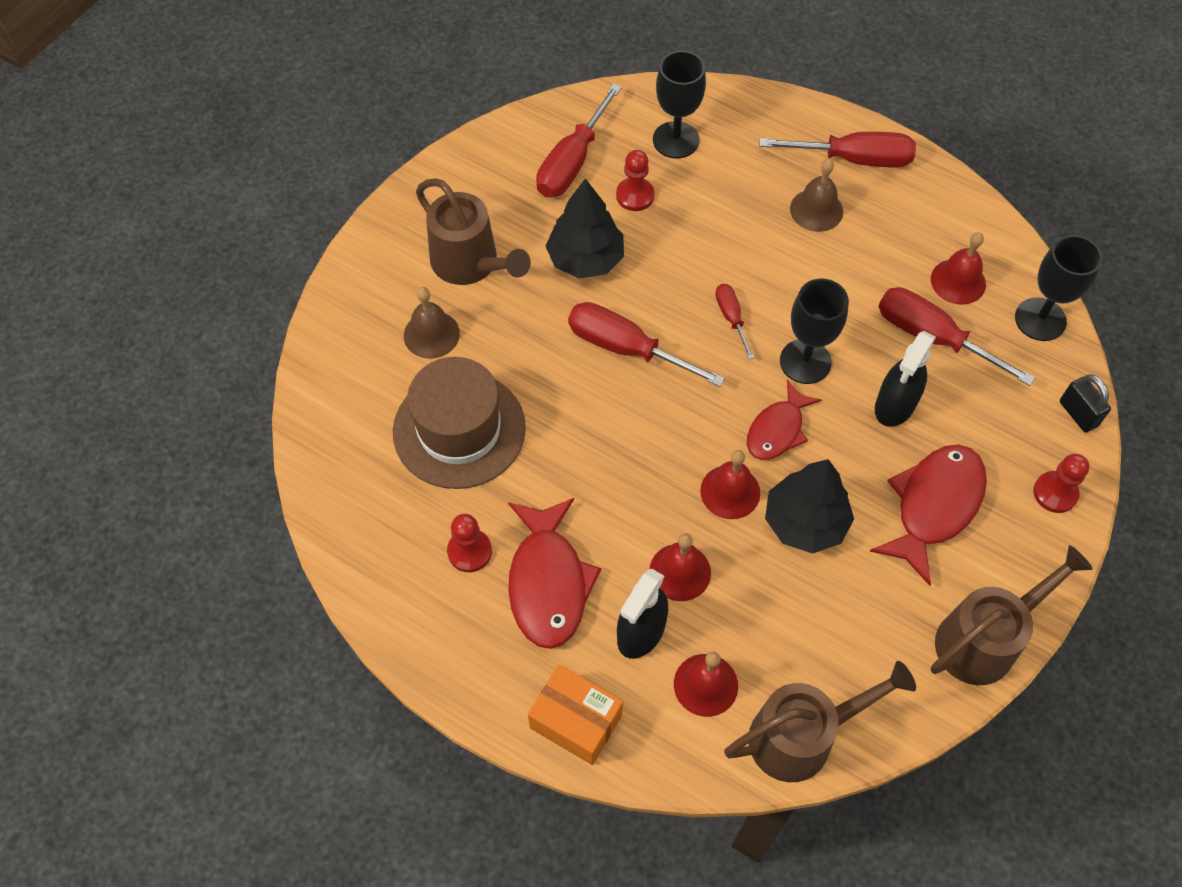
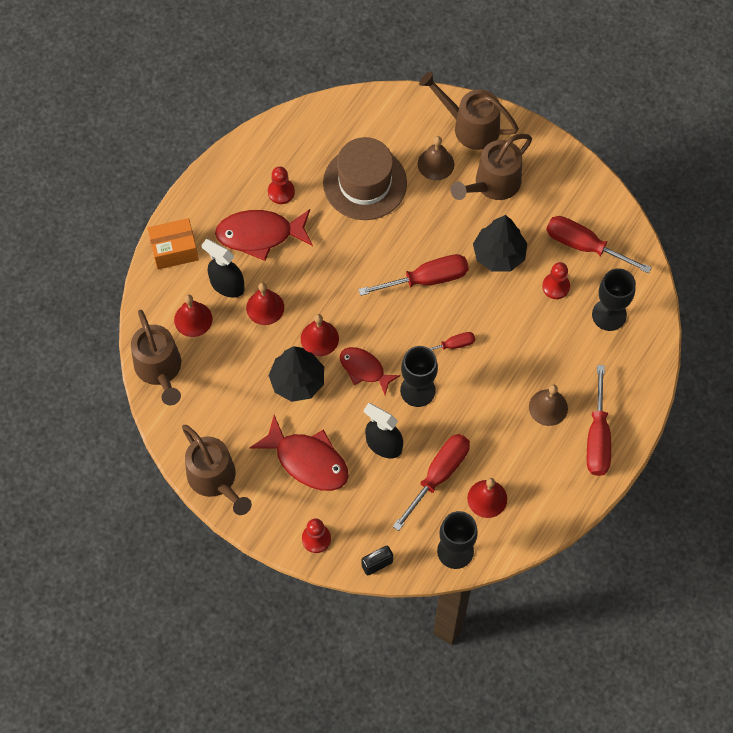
camera: 90 degrees right, 5 degrees up
orange box [528,664,623,765] -> orange box turned 45 degrees clockwise [147,218,199,270]
red screwdriver [568,302,725,387] -> red screwdriver turned 45 degrees clockwise [358,254,469,296]
none -> brown watering can [419,71,519,150]

